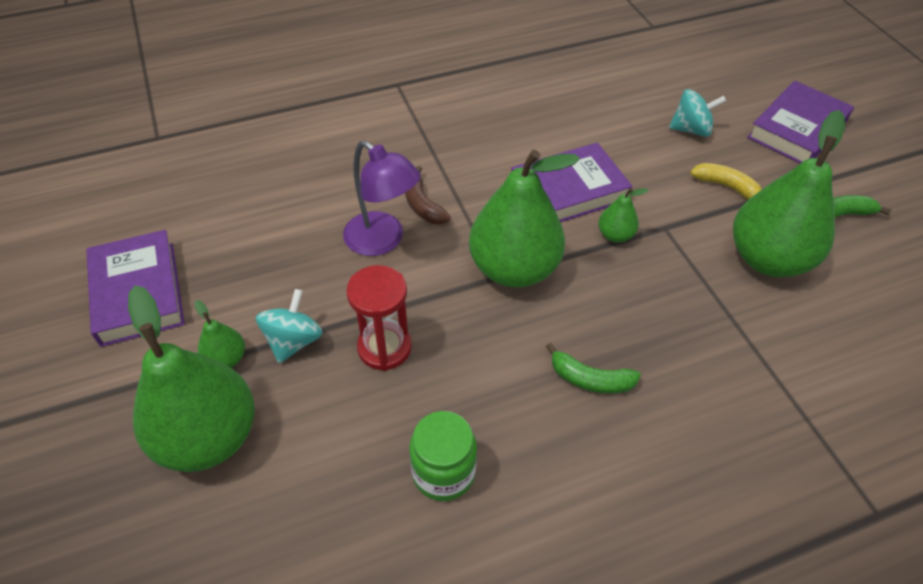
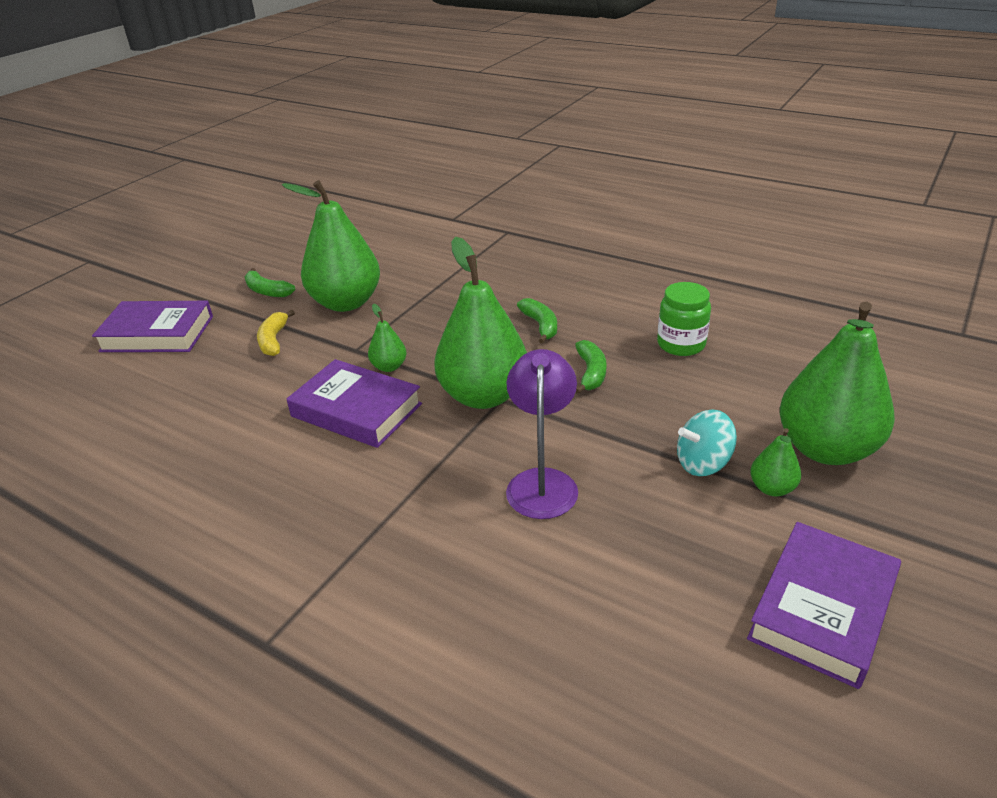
camera: 125 degrees left, 15 degrees down
red hourglass [346,265,412,371] -> none
brown banana [405,166,451,224] -> none
turquoise spinning top [669,89,726,137] -> none
none -> green banana [575,340,607,394]

